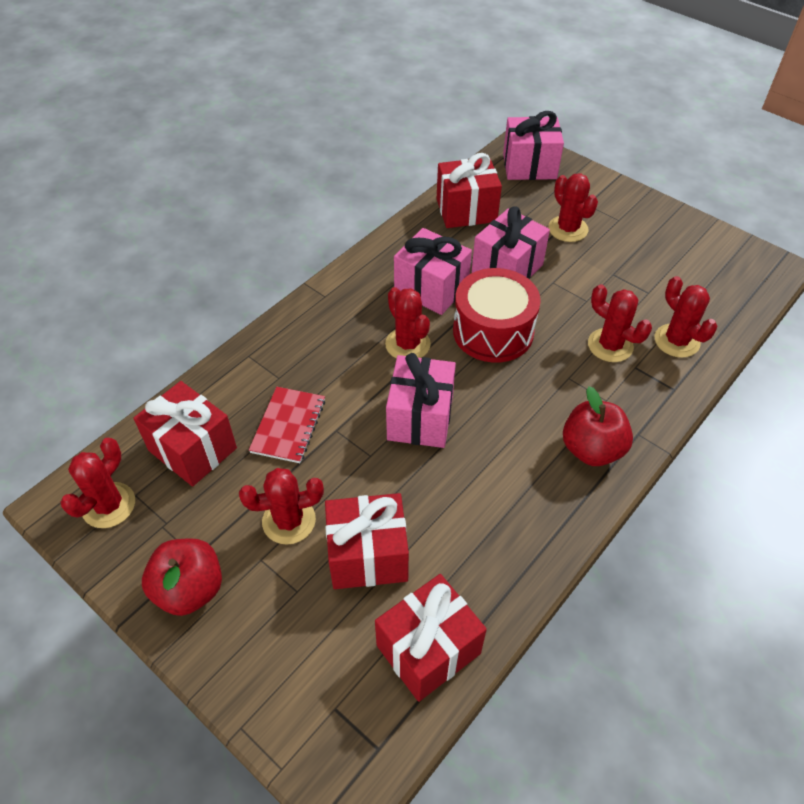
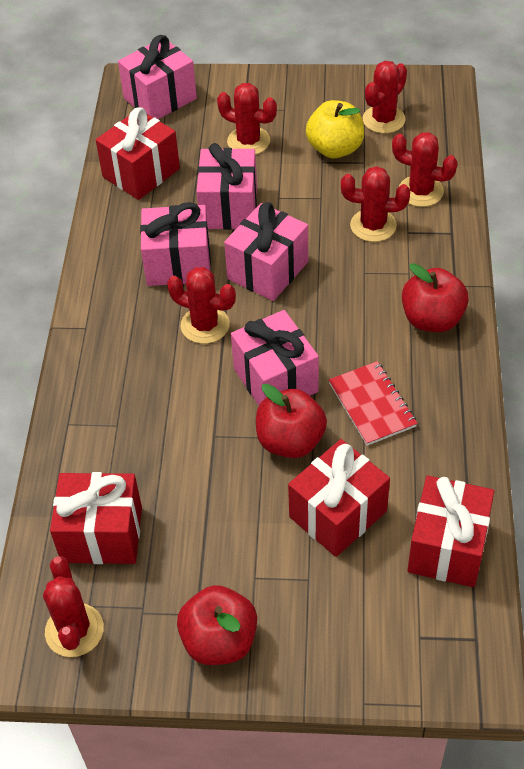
camera: 35 degrees left, 0 degrees up
red cactus [239,468,324,545] -> red cactus moved to [363,61,407,134]
red notebook [249,387,325,463] -> red notebook moved to [329,361,418,446]
red drum [453,268,541,362] -> pink gift [224,202,308,301]
none -> red apple [256,384,327,458]
none -> yellow apple [306,100,364,158]

